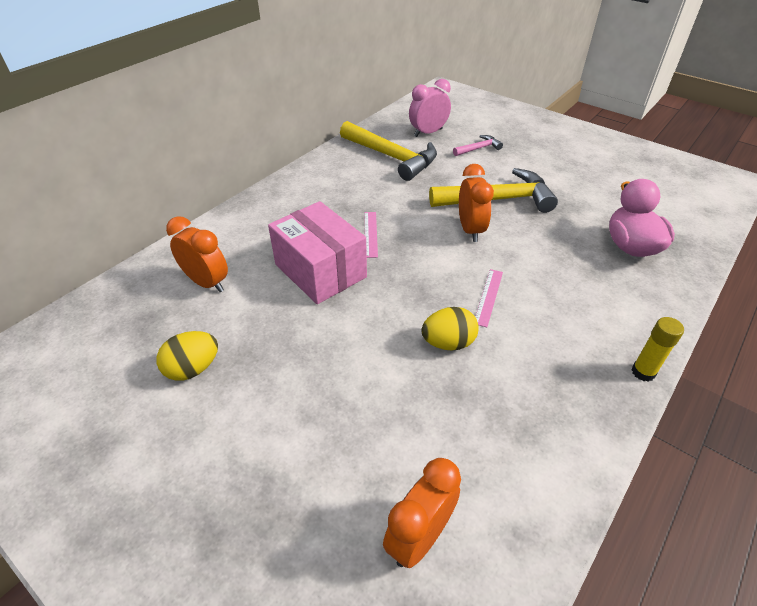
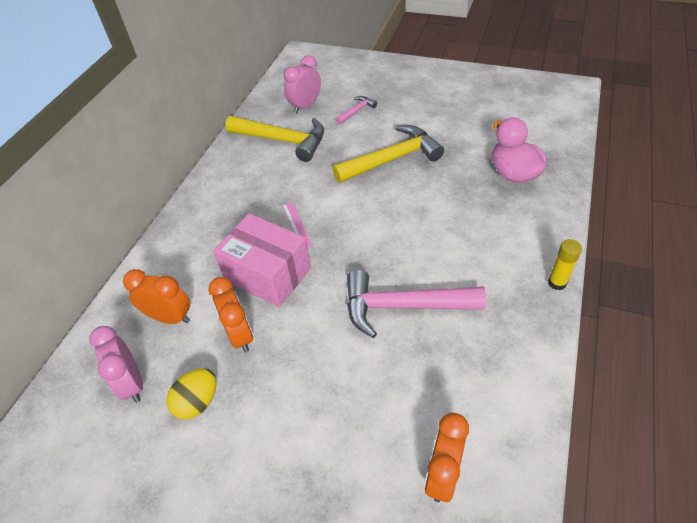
camera: 15 degrees left, 5 degrees up
yellow egg [421,307,479,351] -> pink hammer [347,270,486,338]
orange clock [459,164,494,242] -> orange clock moved to [208,277,253,352]
pink ruler [475,269,503,327] -> none
none -> pink clock [89,326,143,402]

